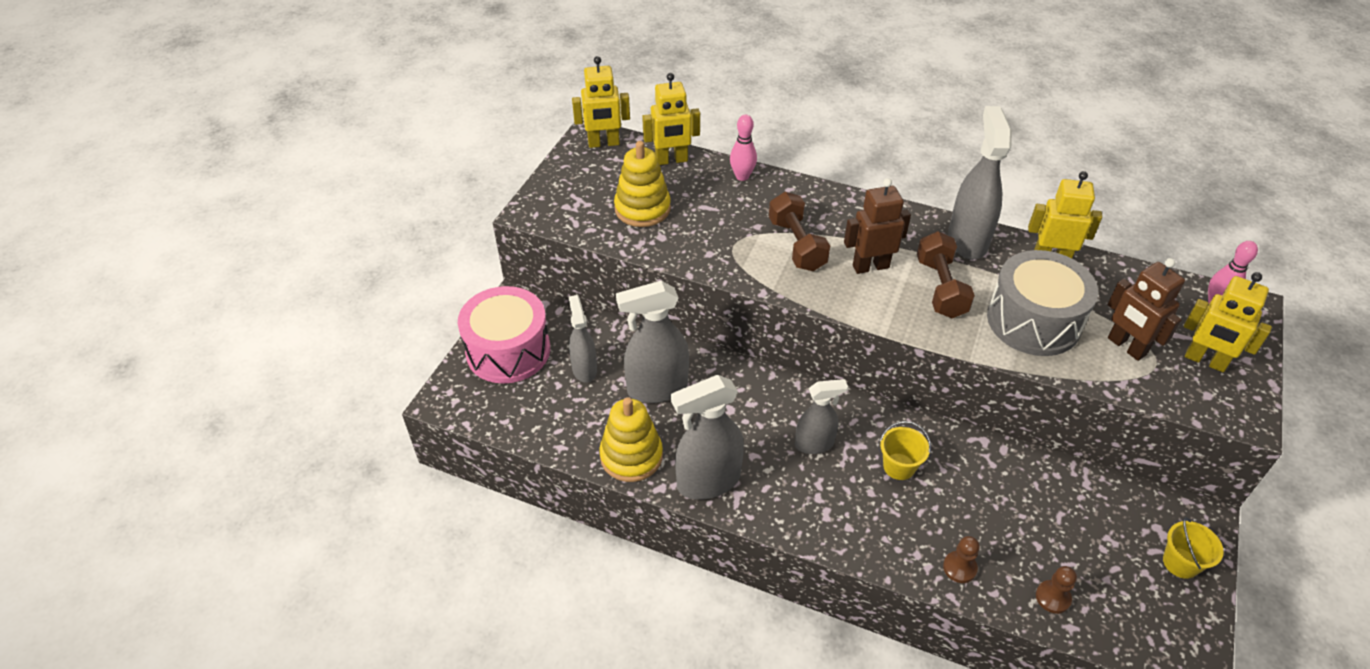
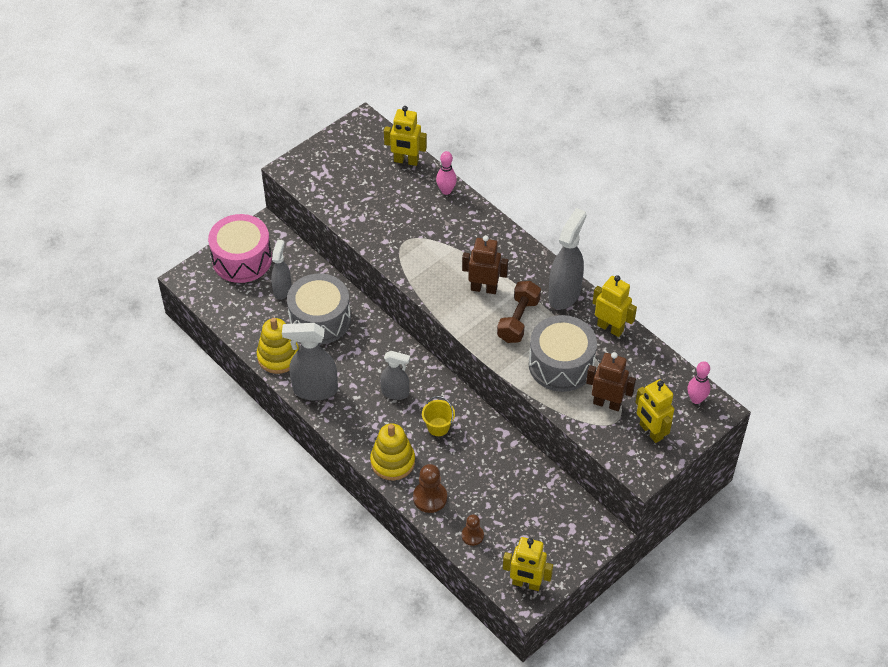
camera: 25 degrees right, 5 degrees up
yellow robot [572,56,630,148] -> yellow robot moved to [503,537,553,591]
yellow stacking toy [614,141,671,227] -> yellow stacking toy moved to [370,423,415,480]
grey spray bottle [616,281,689,403] -> grey drum [287,274,351,345]
brown dumbbell [769,192,830,271] -> none
brown pawn [943,536,980,583] -> brown pawn [413,464,447,513], size x1.56
brown robot [1107,258,1185,361] -> brown robot turned 120 degrees clockwise [586,352,636,411]
yellow bucket [1163,517,1224,579] -> none

